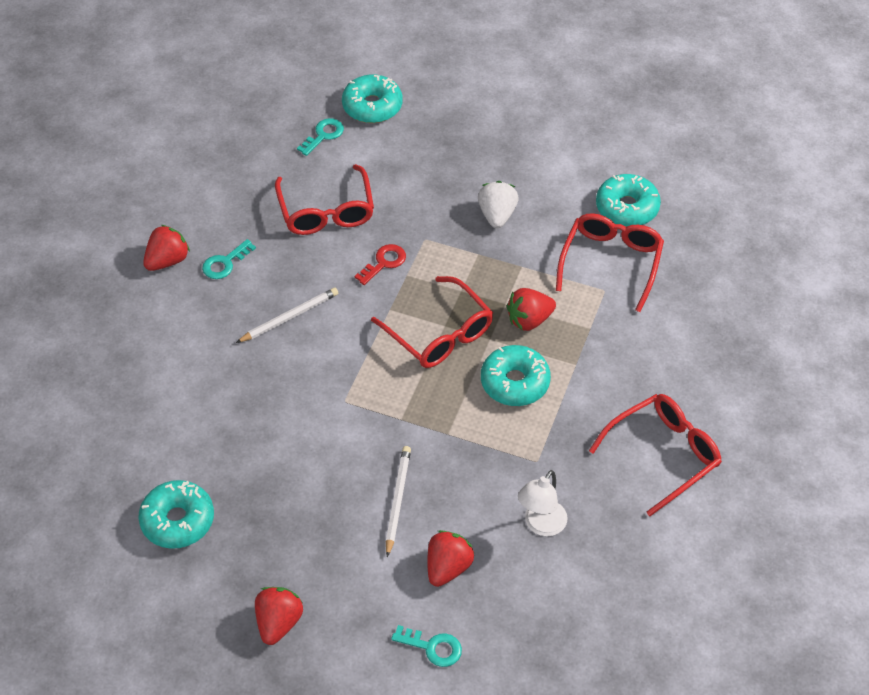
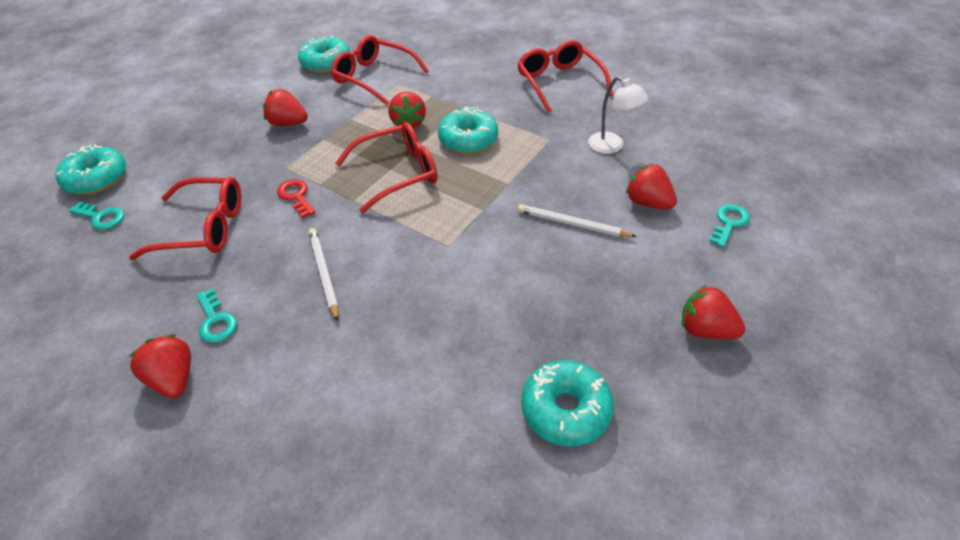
camera: 75 degrees left, 5 degrees down
turquoise key [297,118,344,156] -> turquoise key turned 150 degrees clockwise [69,202,125,230]
white strawberry [478,181,519,228] -> red strawberry [263,89,308,126]

